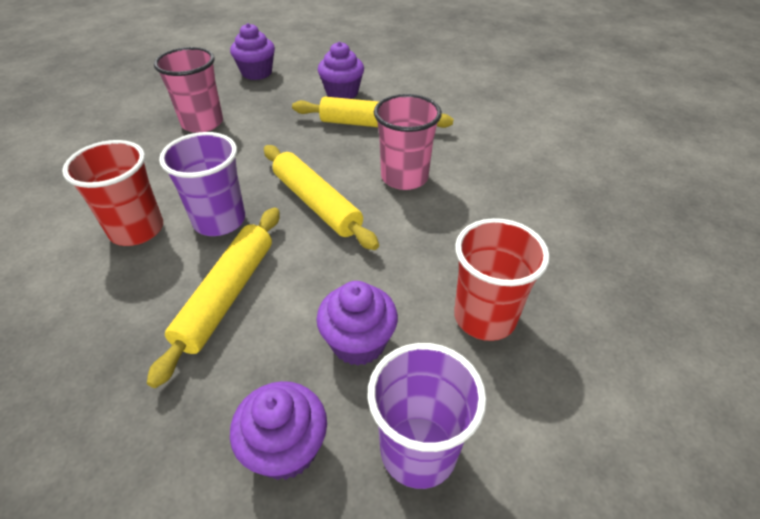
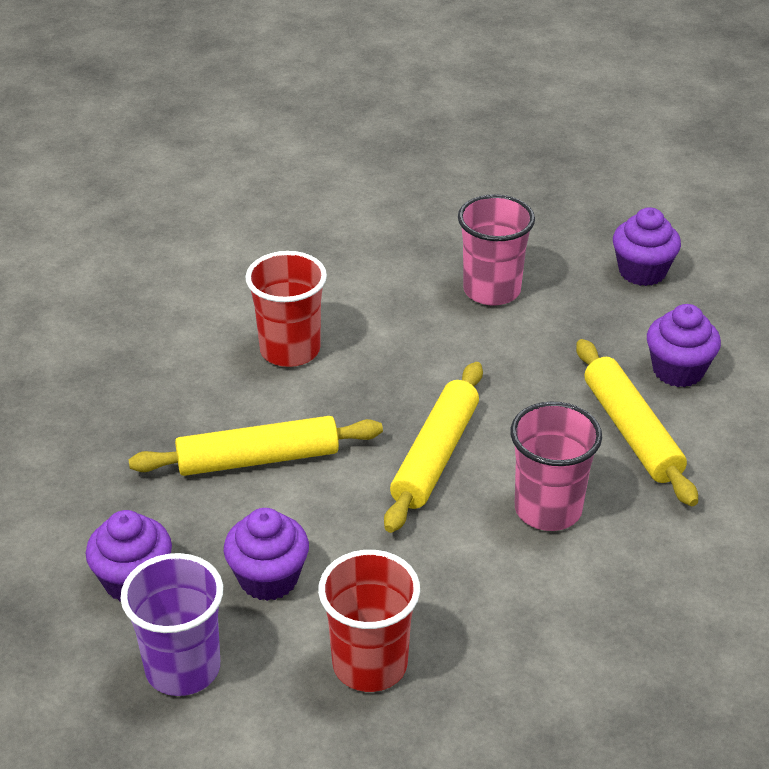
camera: 60 degrees right, 5 degrees down
purple cup [159,132,245,236] -> none

